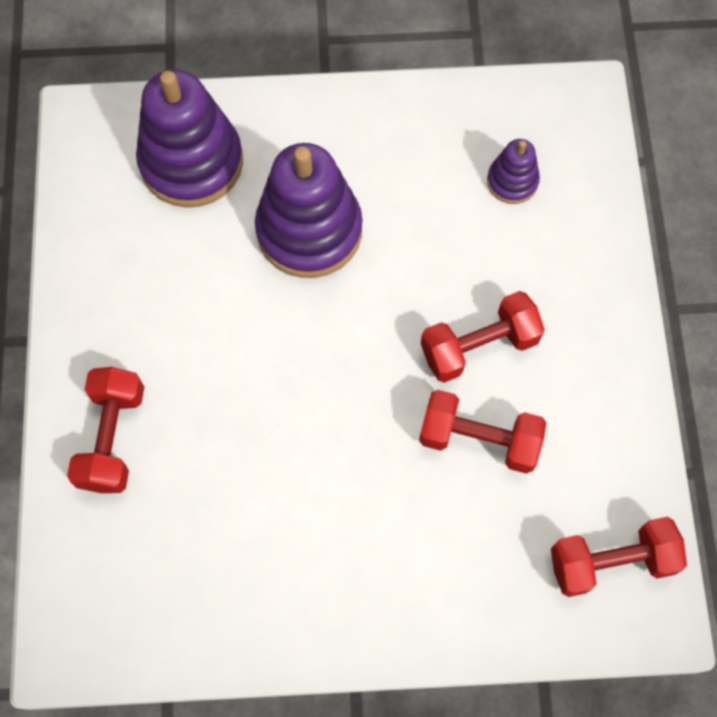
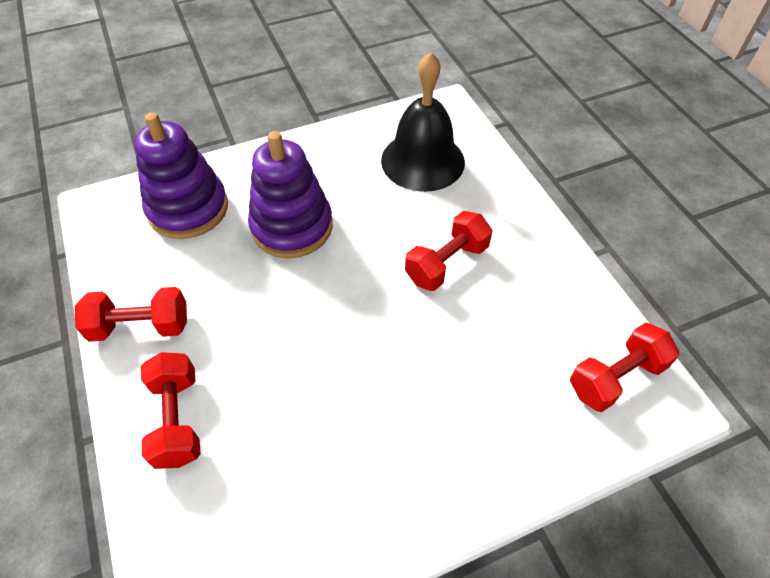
camera: 20 degrees left, 15 degrees down
red dumbbell [419,390,546,474] -> red dumbbell moved to [75,287,187,342]
purple stacking toy [487,139,540,204] -> black bell [381,52,465,192]

